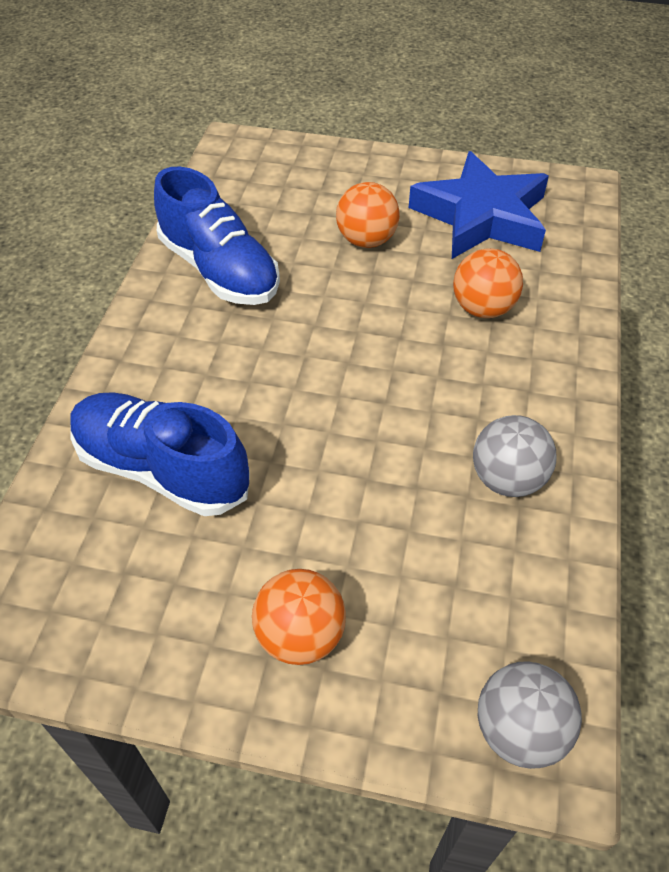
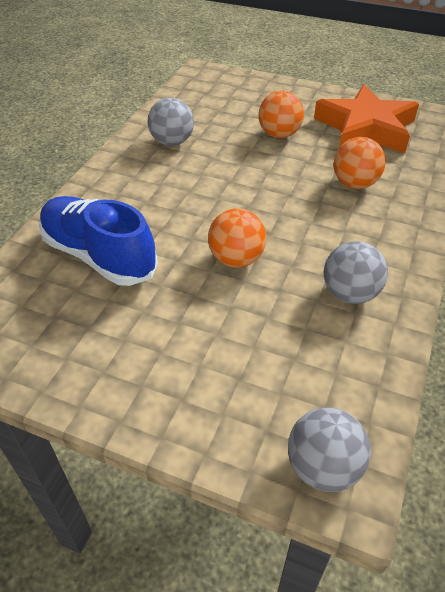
camera: 10 degrees right, 5 degrees down
blue shoe [154,167,280,305] -> grey ball [148,98,194,146]
orange ball [252,569,346,665] -> orange ball moved to [208,208,267,268]
blue star [409,151,549,259] -> orange star [314,84,419,153]

